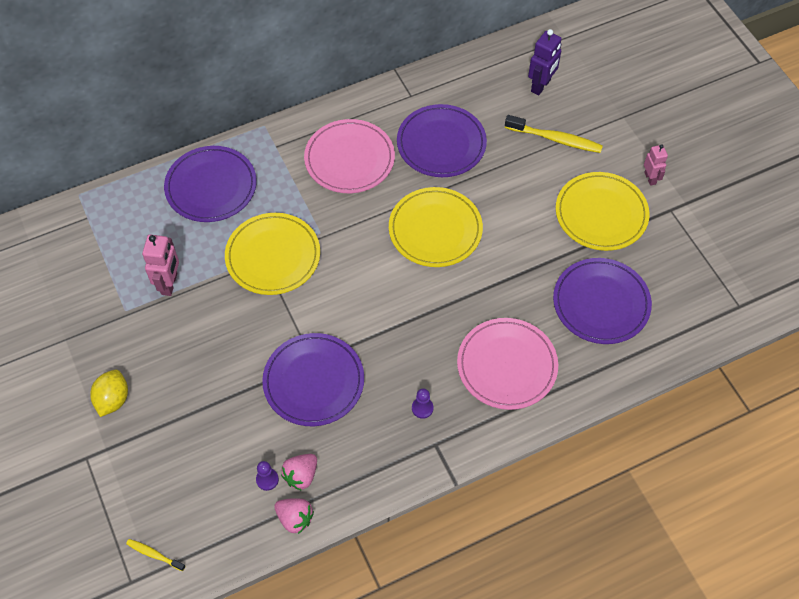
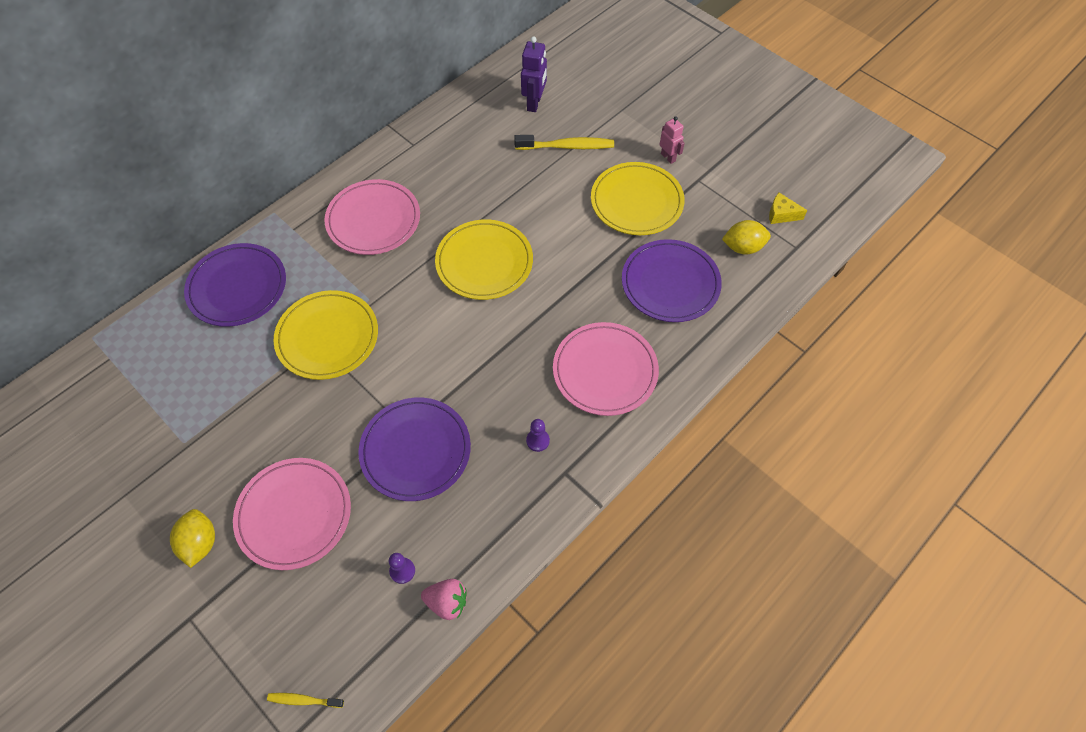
camera: 20 degrees left, 0 degrees up
pink robot [142,235,179,296] -> none
pink strawberry [281,454,317,491] -> none
purple plate [397,104,487,177] -> none
none -> pink plate [233,458,351,570]
none -> yellow lemon [722,220,771,255]
none -> yellow cheese [769,193,807,224]

